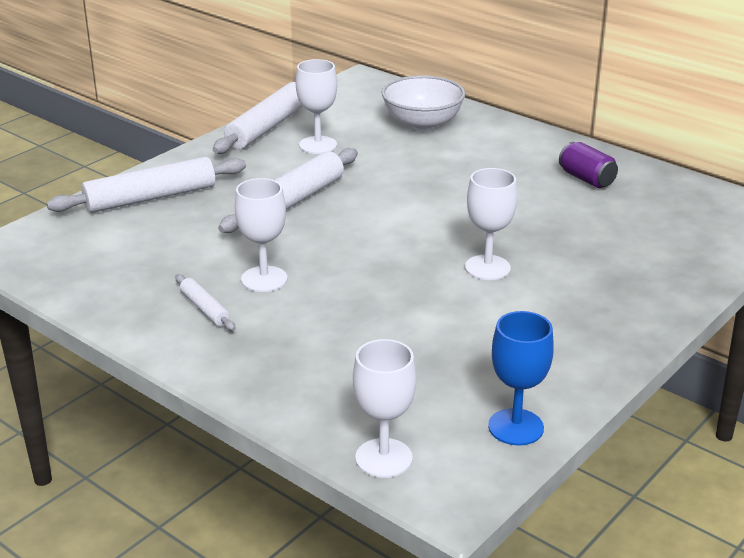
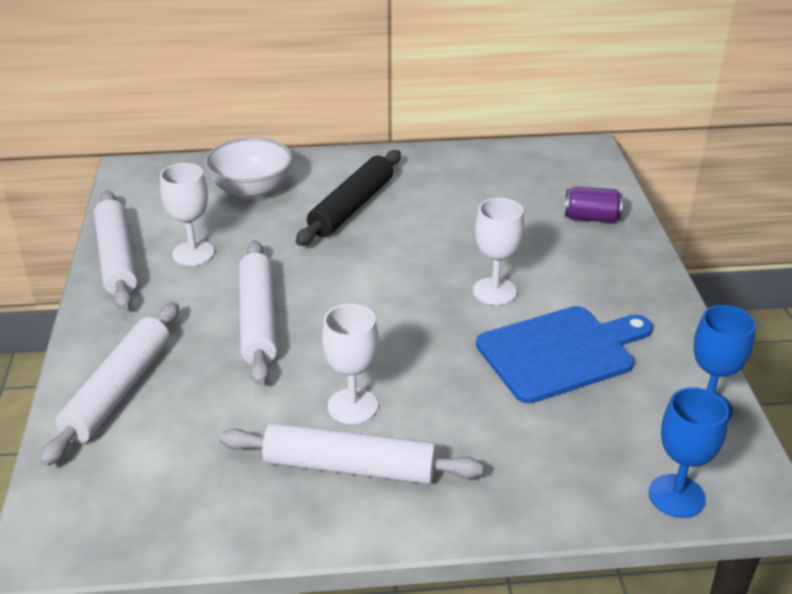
camera: 45 degrees left, 5 degrees up
white rolling pin [175,274,236,331] -> white rolling pin [219,423,483,484], size x2.02
white goblet [353,339,416,478] -> blue goblet [649,387,729,518]
purple can [559,142,618,188] -> purple can moved to [565,187,623,223]
none -> black rolling pin [296,150,401,246]
none -> blue cutting board [476,306,653,404]

